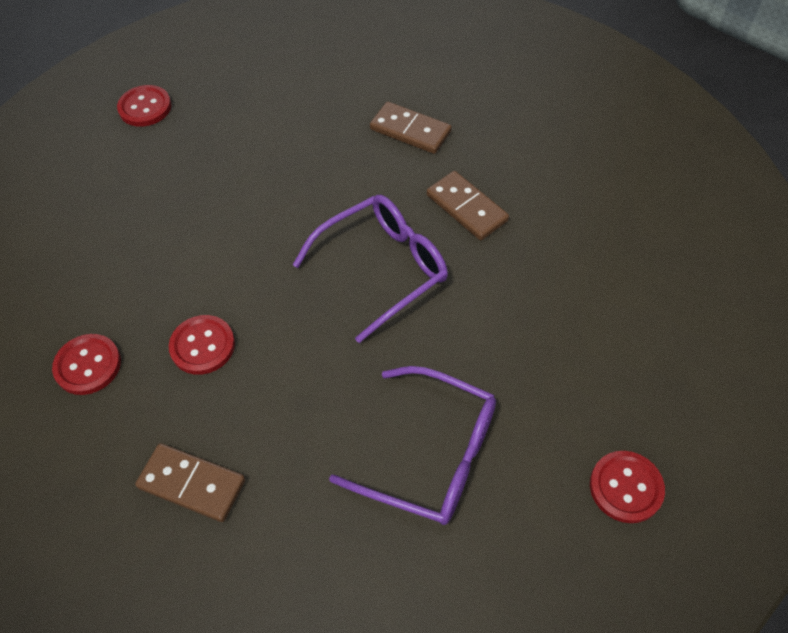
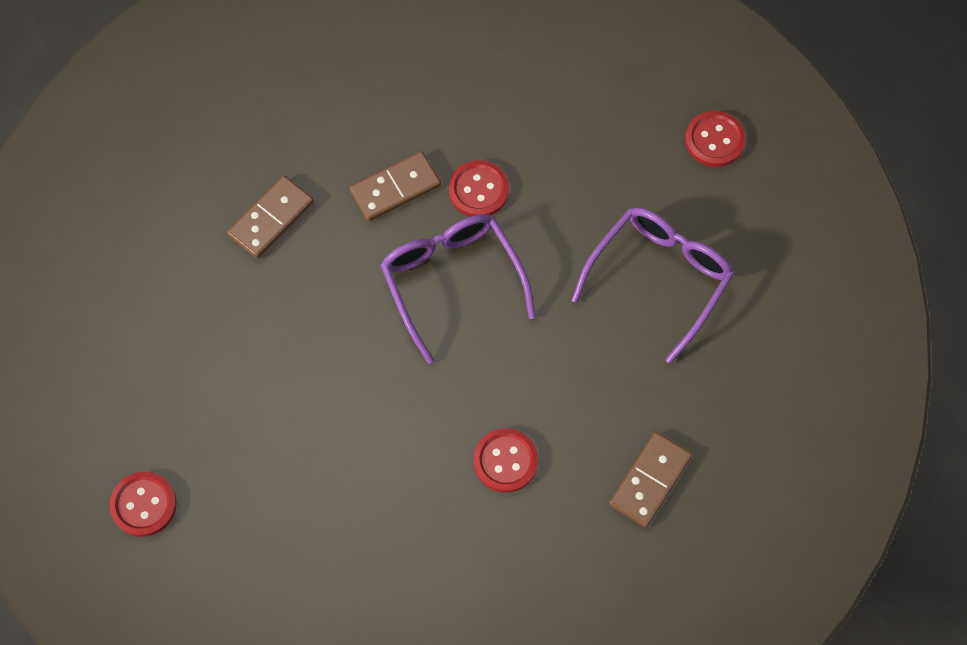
camera: 80 degrees left, 10 degrees up
red button [52,334,121,395] -> red button moved to [449,160,509,217]

